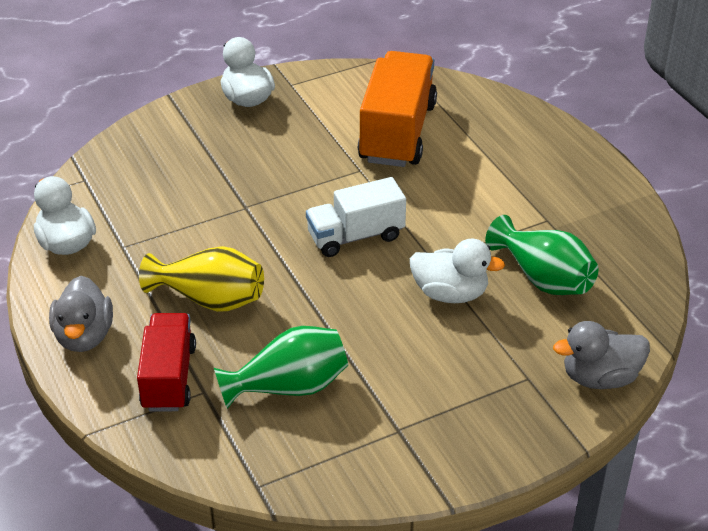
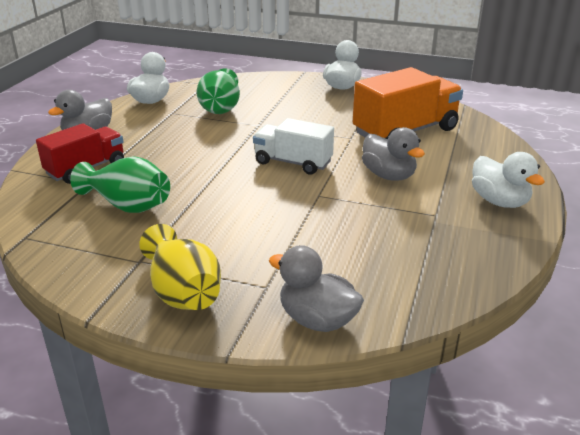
camera: 45 degrees right, 10 degrees down
yellow vase [139,246,264,312] -> yellow vase moved to [139,224,221,310]
white duck [410,238,505,303] -> white duck moved to [472,152,545,208]
green vase [485,215,599,295] -> green vase moved to [197,68,240,114]
none -> grey duck [362,127,425,181]

